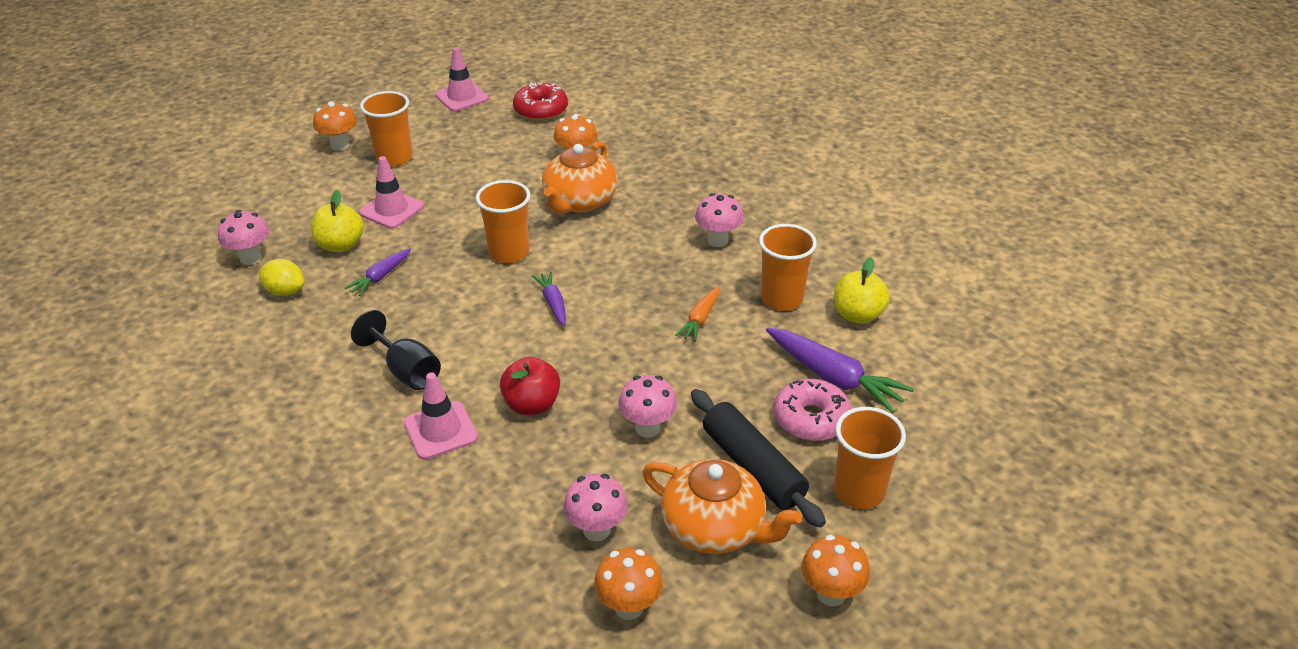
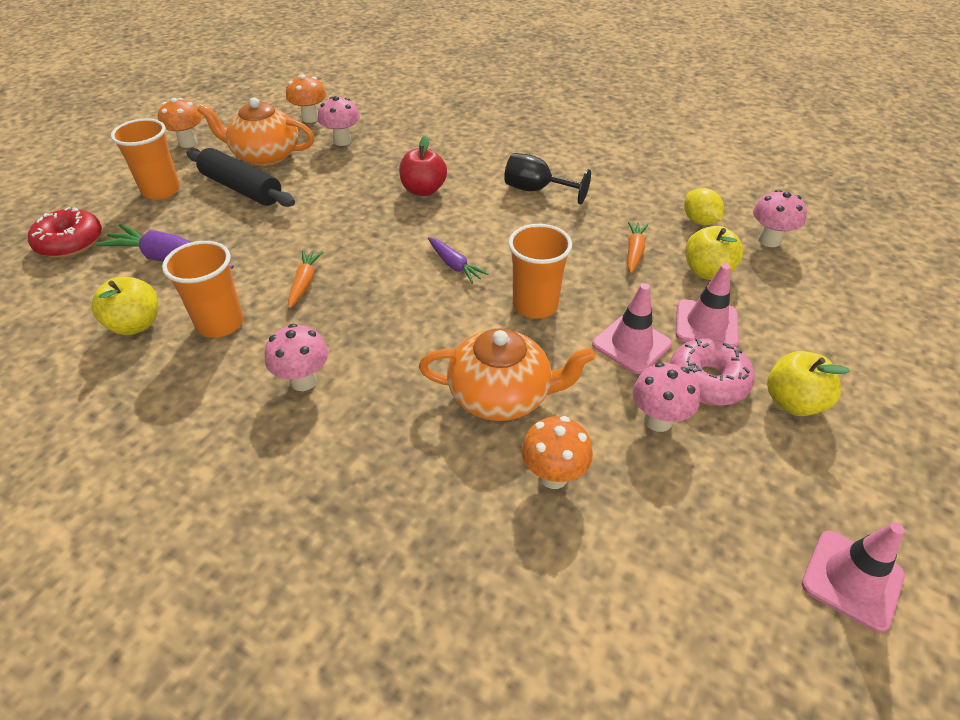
camera: 160 degrees right, 5 degrees up
yellow lemon [258,259,304,296] -> yellow lemon turned 60 degrees clockwise [684,188,724,225]
orange mushroom [313,101,357,151] -> none
purple carrot [345,248,411,296] -> orange carrot [628,221,648,273]
orange cup [360,91,412,166] -> yellow apple [767,351,850,416]
pink traffic cone [404,372,478,460] -> pink traffic cone moved to [592,283,672,374]
red donut [513,83,568,121] -> red donut moved to [28,207,102,258]
orange teapot [542,141,618,214] -> orange teapot turned 90 degrees clockwise [419,328,595,421]
pink mushroom [618,375,677,438] -> pink mushroom moved to [632,362,700,432]
pink donut [774,379,851,441] -> pink donut moved to [670,338,755,406]

